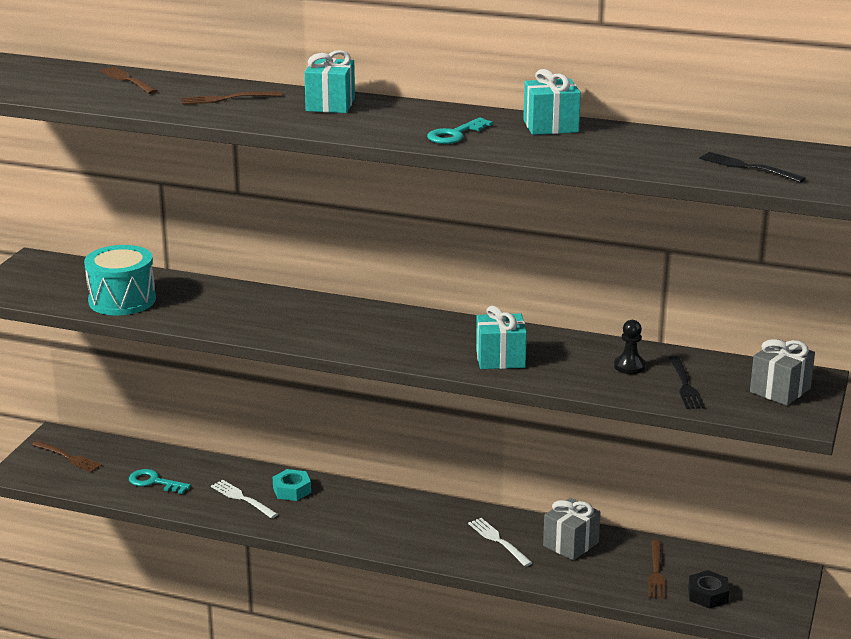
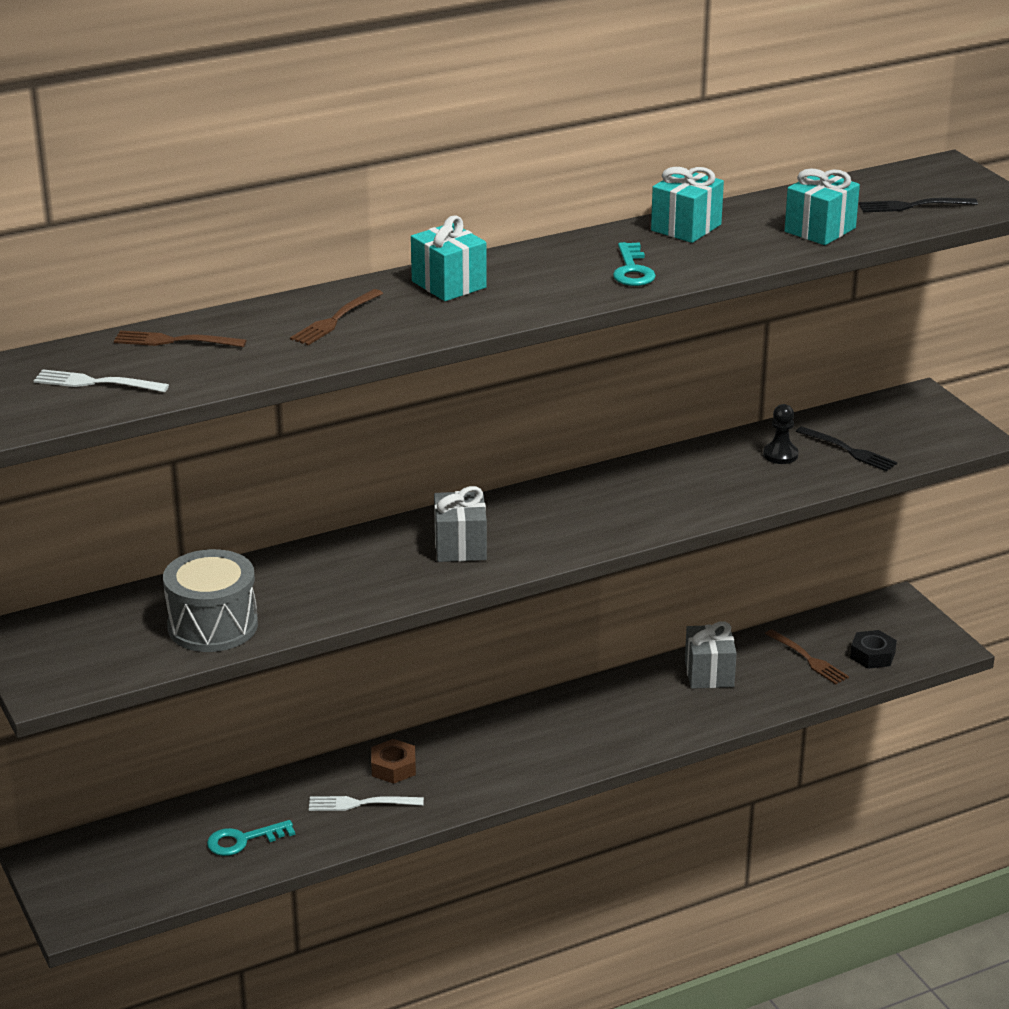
camera: 45 degrees left, 5 degrees up
brown fork [32,441,102,472] -> none
turquoise drum [84,245,156,315] -> grey drum [163,549,258,652]
turquoise nut [273,469,311,501] -> brown nut [371,739,416,784]
white fork [468,518,532,567] -> white fork moved to [34,369,169,392]
turquoise gift [476,306,527,369] -> turquoise gift moved to [785,168,860,245]
grey gift [750,339,815,406] -> grey gift moved to [434,486,487,562]

